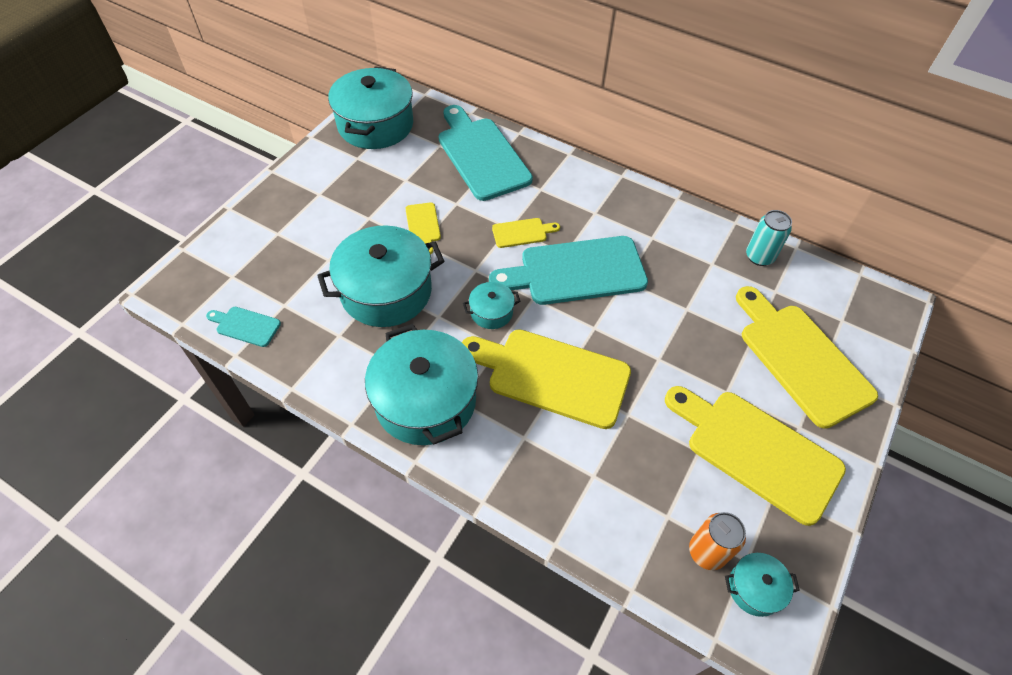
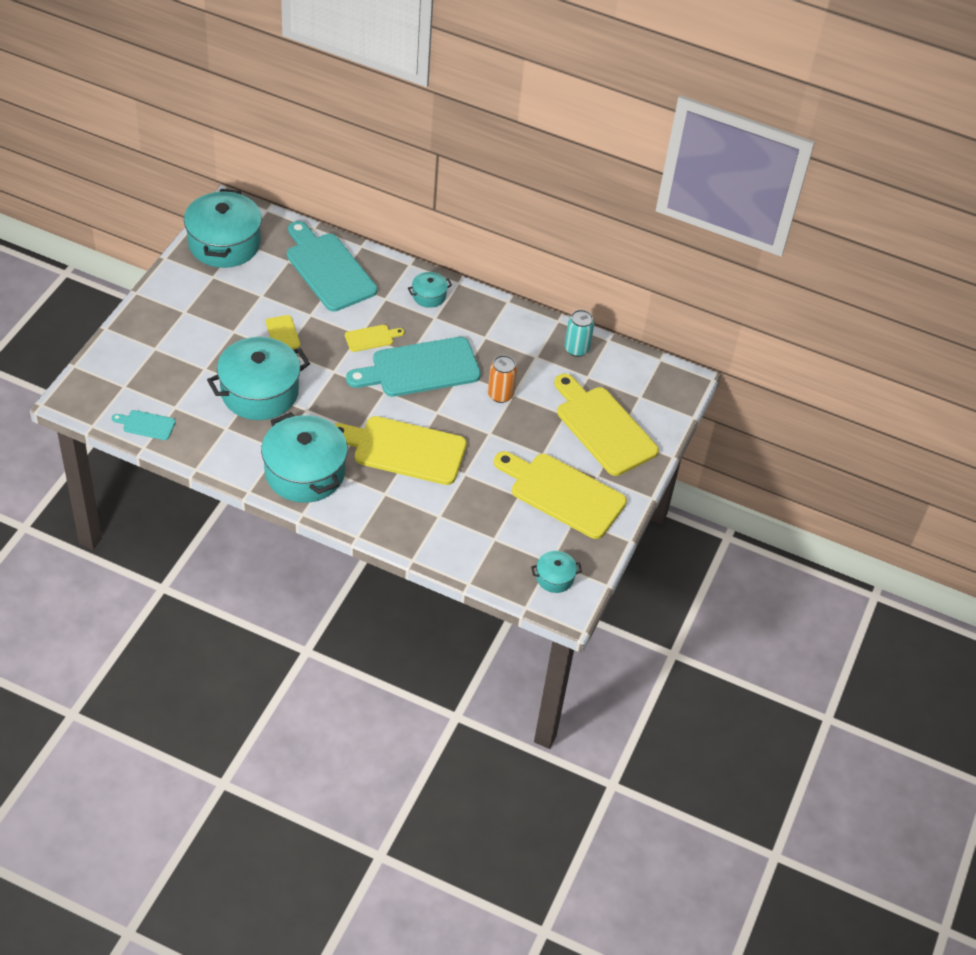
camera: 10 degrees left, 5 degrees down
turquoise pot [463,282,521,329] -> turquoise pot moved to [408,272,452,308]
orange can [689,512,746,570] -> orange can moved to [488,355,517,403]

